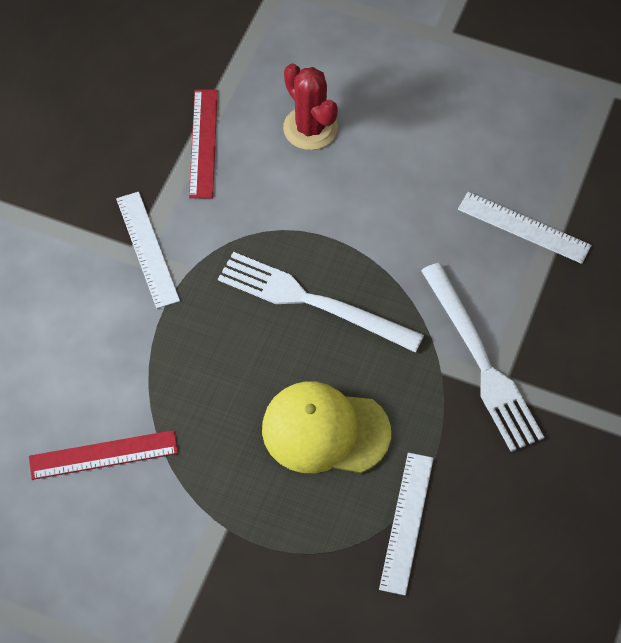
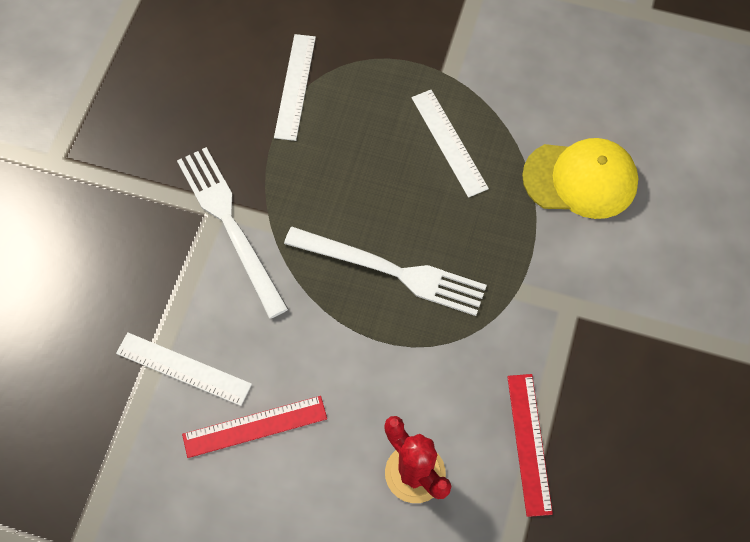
camera: 175 degrees right, 5 degrees up
red ruler [29,430,178,480] -> red ruler moved to [182,396,327,458]
white ruler [116,192,180,309] -> white ruler moved to [412,90,489,198]
yellow cap [262,381,391,474] -> yellow cap moved to [522,138,638,219]

